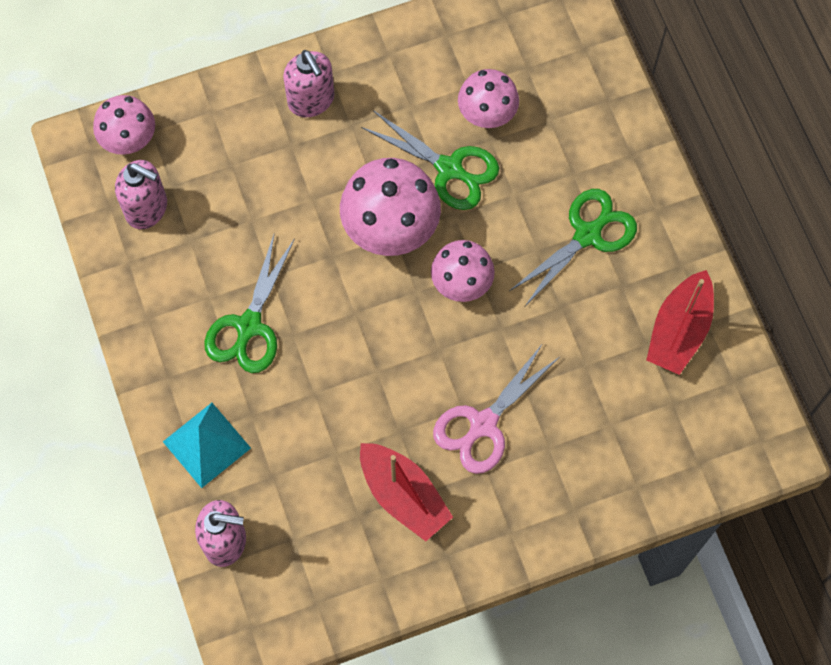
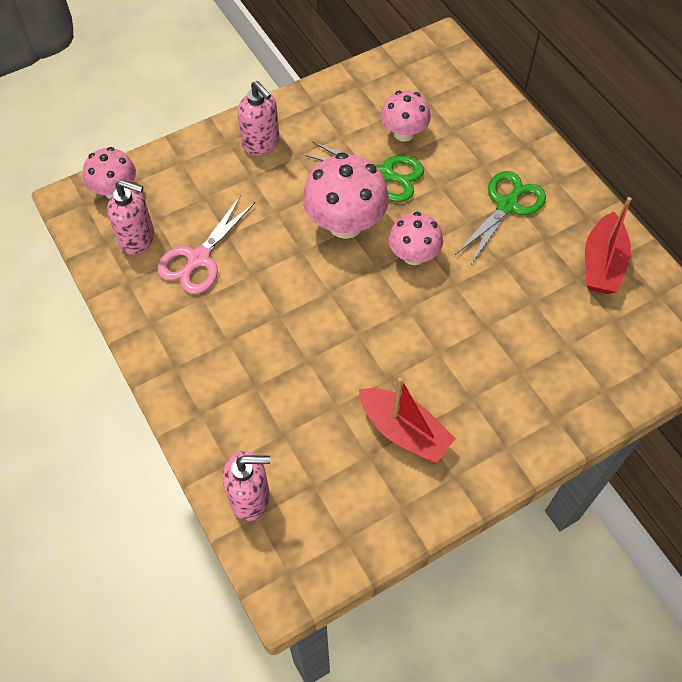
camera: 10 degrees left, 10 degrees down
turquoise pyramid [163,403,251,488] -> none
green scissors [204,235,295,373] -> none
pink scissors [433,343,558,474] -> pink scissors moved to [157,195,256,294]

